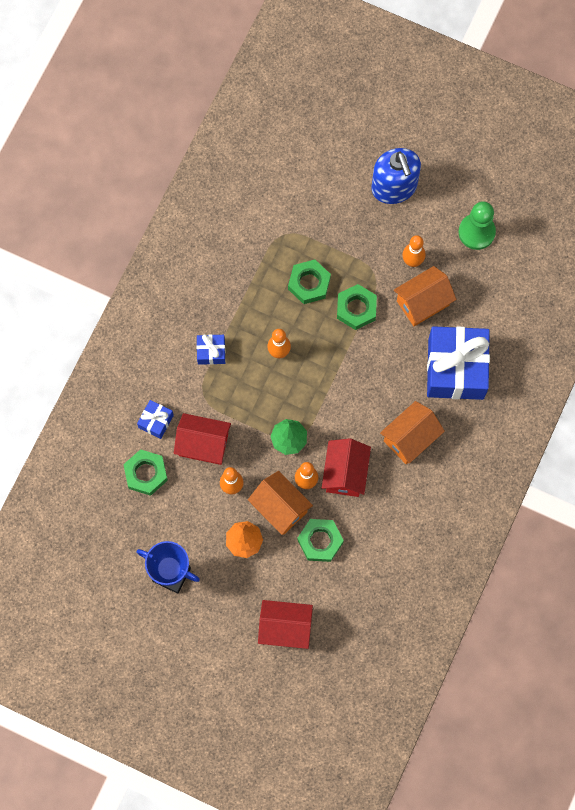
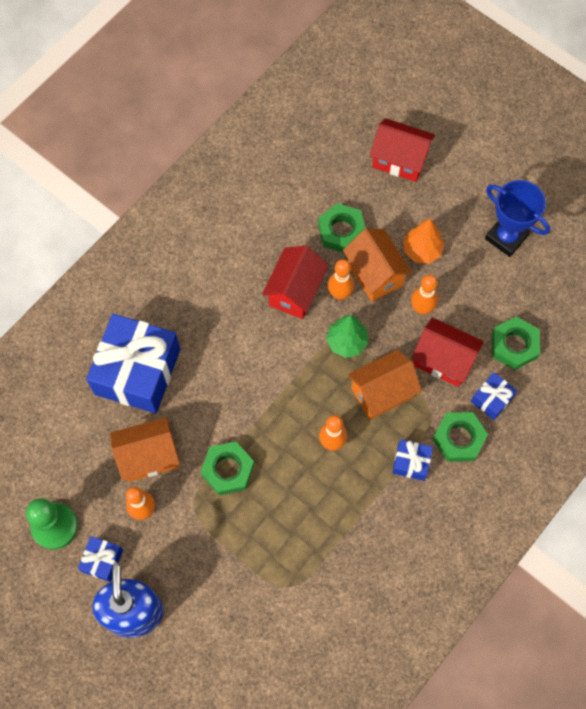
camera: 165 degrees left, 5 degrees down
green nut [288,260,331,304] -> green nut moved to [433,412,488,462]
orange house [380,401,445,464] -> orange house moved to [348,350,422,420]
none -> blue gift [78,536,123,582]

